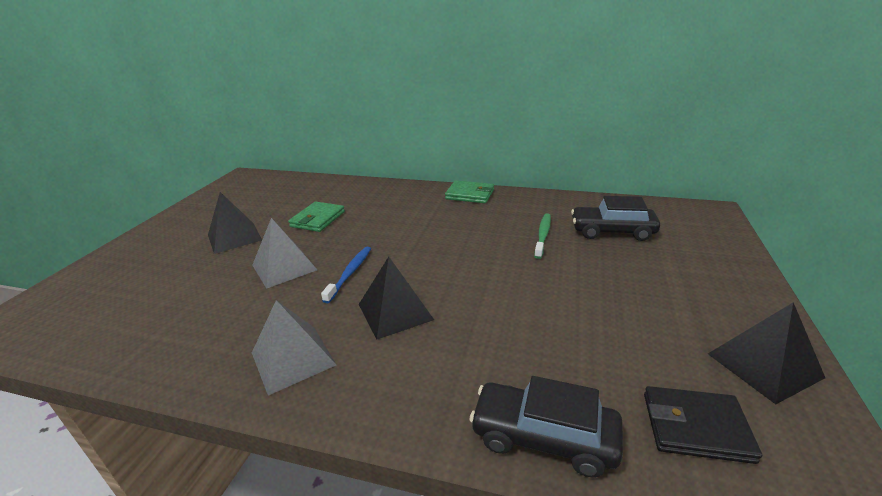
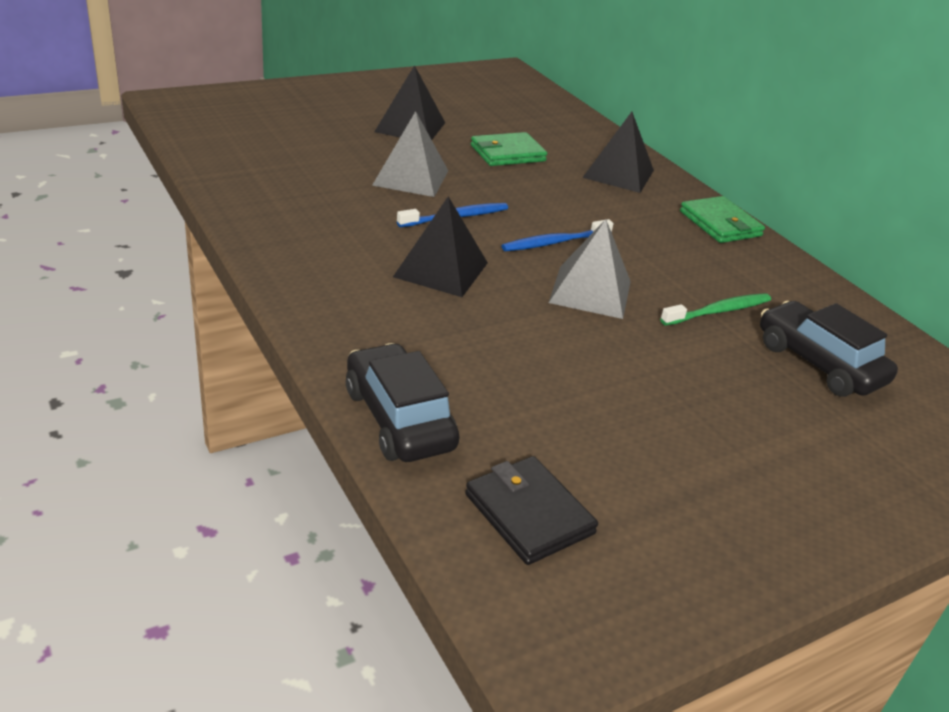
camera: 40 degrees right, 5 degrees up
grey pyramid [252,300,336,396] -> grey pyramid moved to [549,219,631,319]
black pyramid [708,302,825,404] -> black pyramid moved to [582,112,654,193]
none -> blue toothbrush [501,219,613,251]

